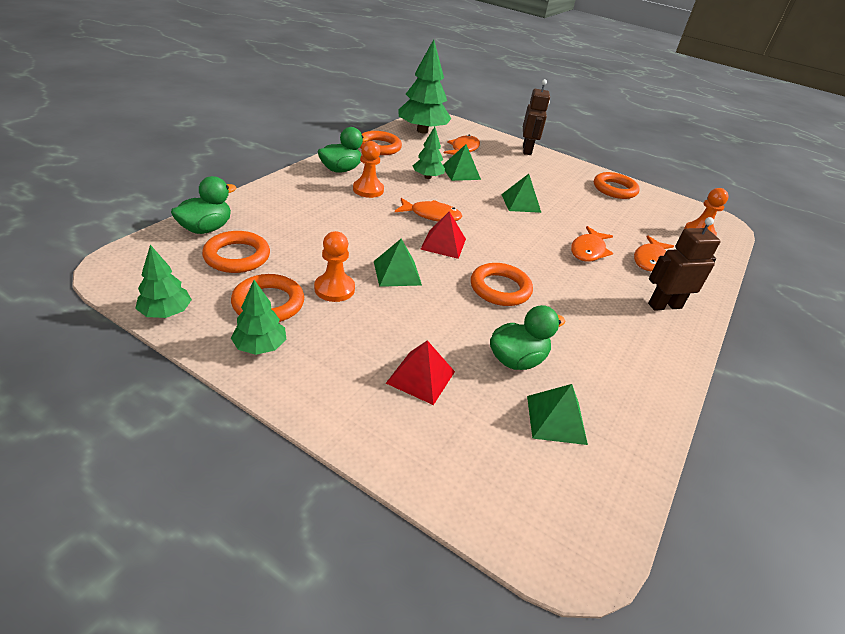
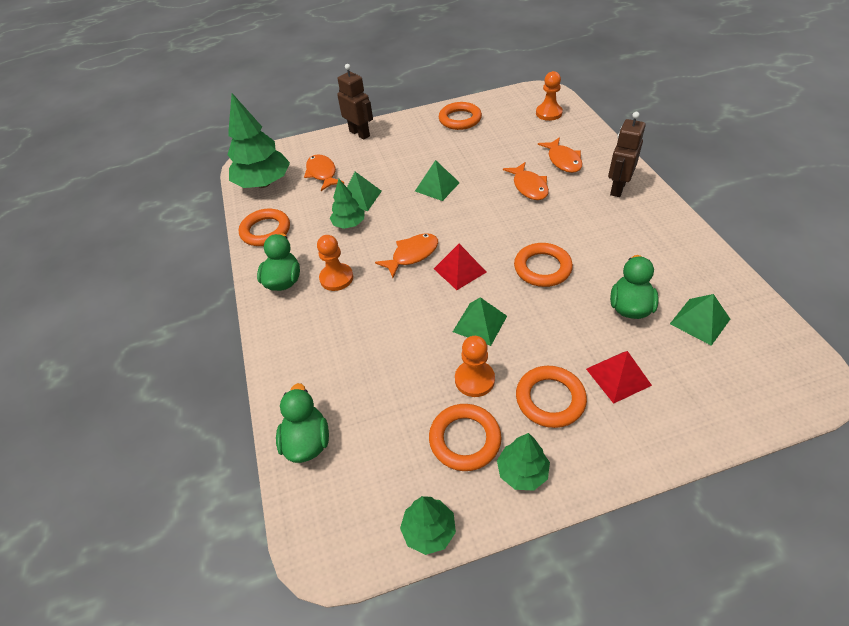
camera: 40 degrees left, 10 degrees up
orange ring [202,231,270,273] -> orange ring moved to [516,366,587,428]

